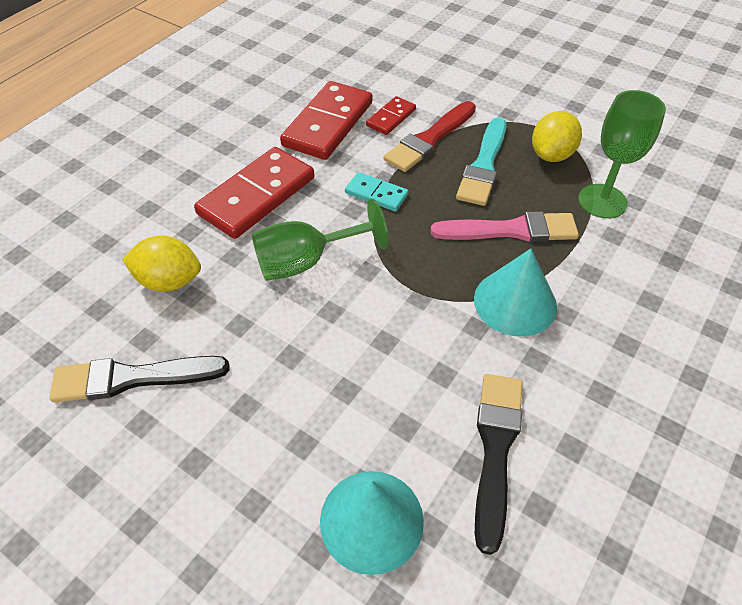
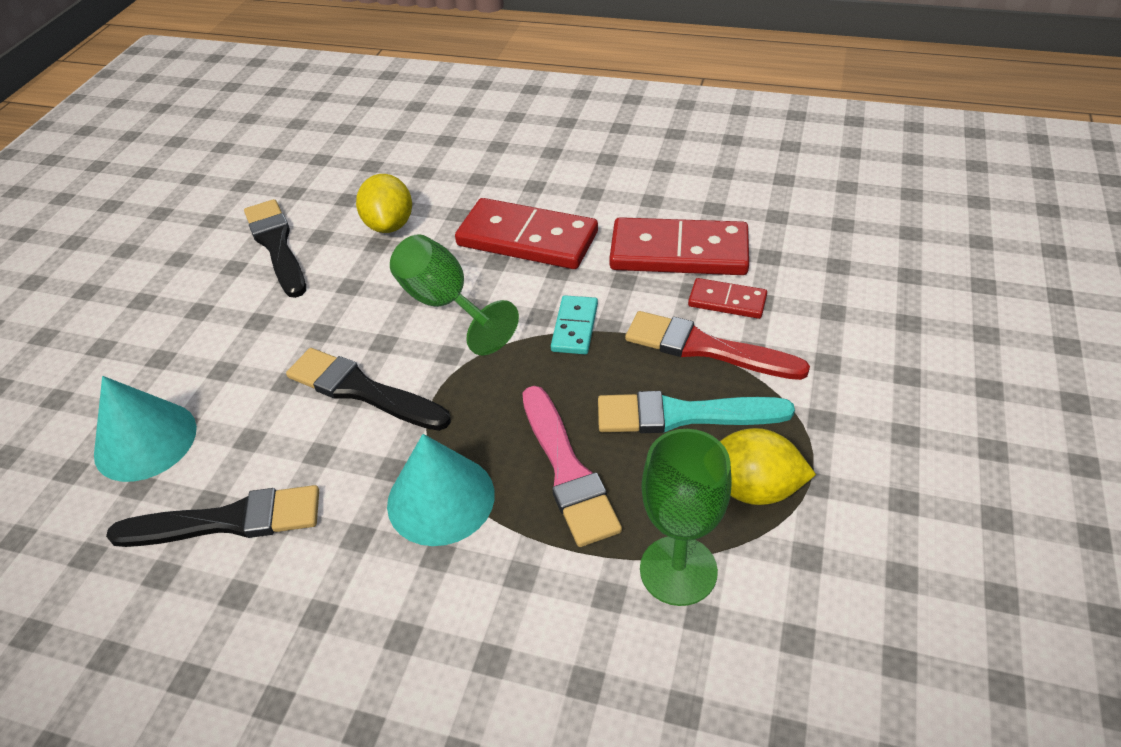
camera: 75 degrees right, 5 degrees down
none -> black brush [286,348,451,431]

